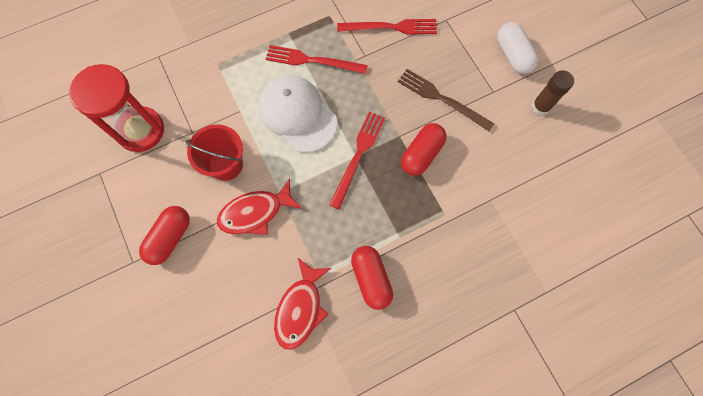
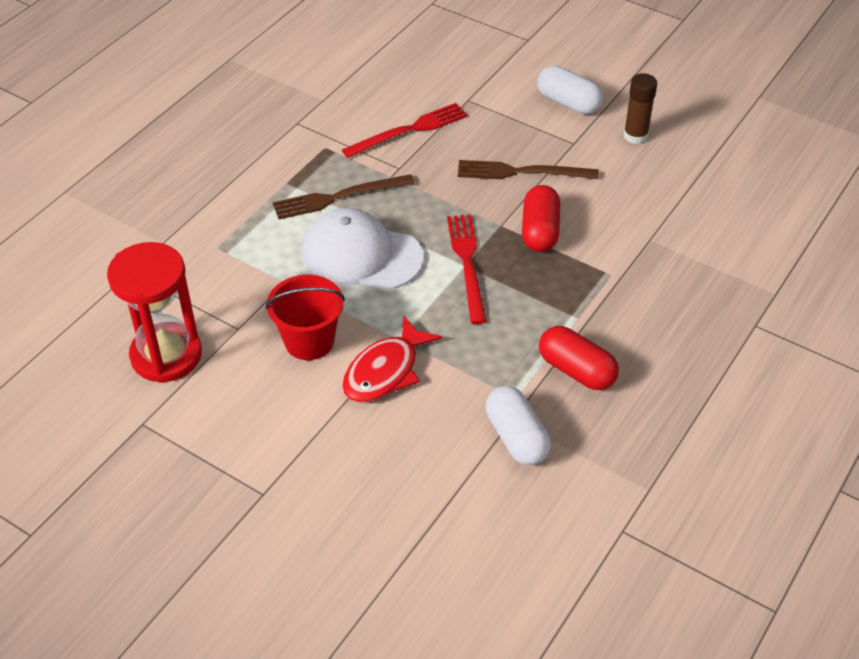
camera: 30 degrees left, 25 degrees down
red capsule [139,206,190,265] -> none
red fork [266,45,368,74] -> brown fork [273,174,415,219]
red fish [274,257,331,350] -> white capsule [486,386,551,465]

